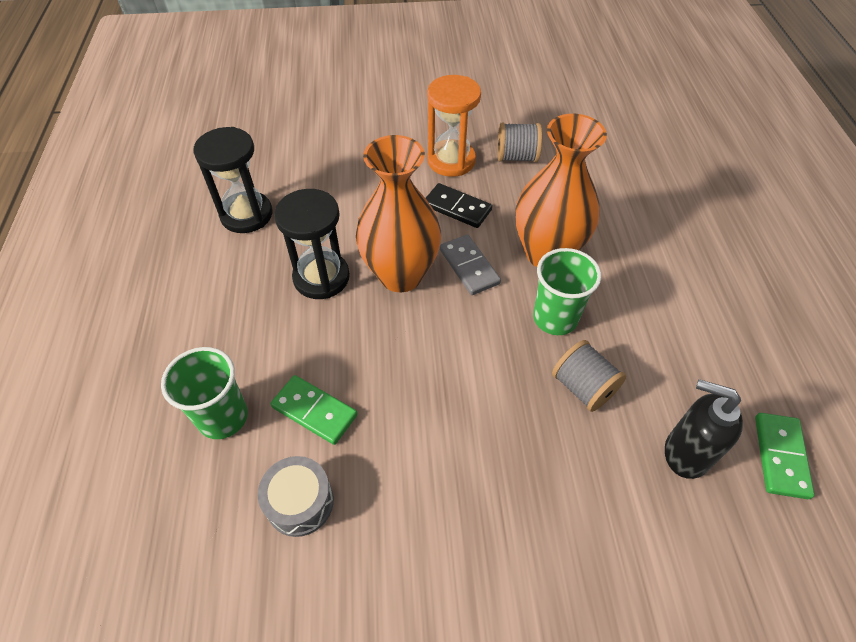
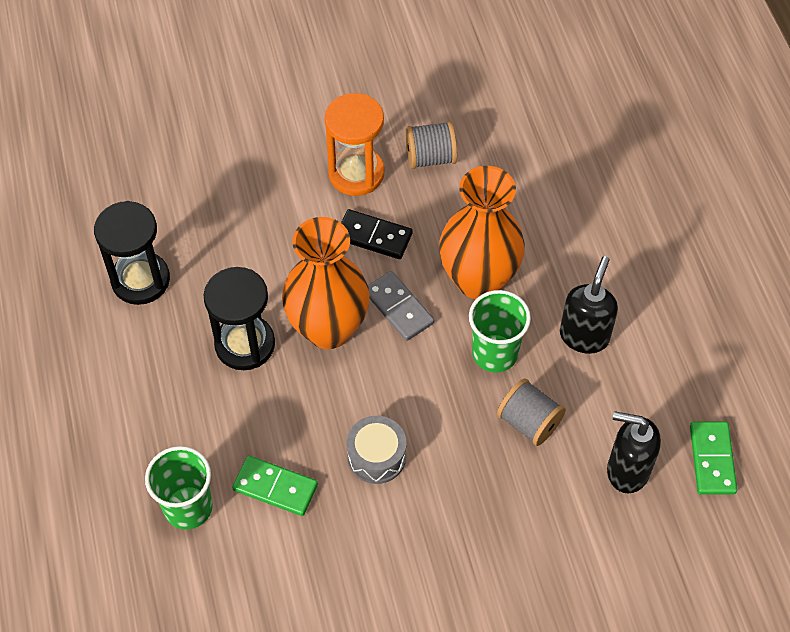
camera: 10 degrees left, 5 degrees up
grey drum [258,456,334,537] -> grey drum moved to [346,416,406,484]
none -> black soap dispenser [560,256,618,354]

